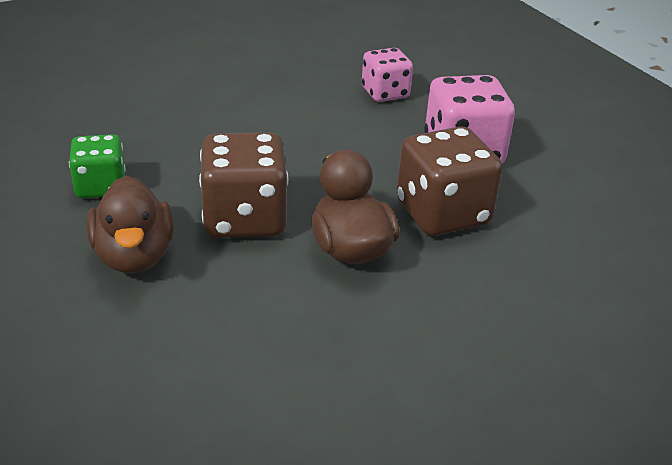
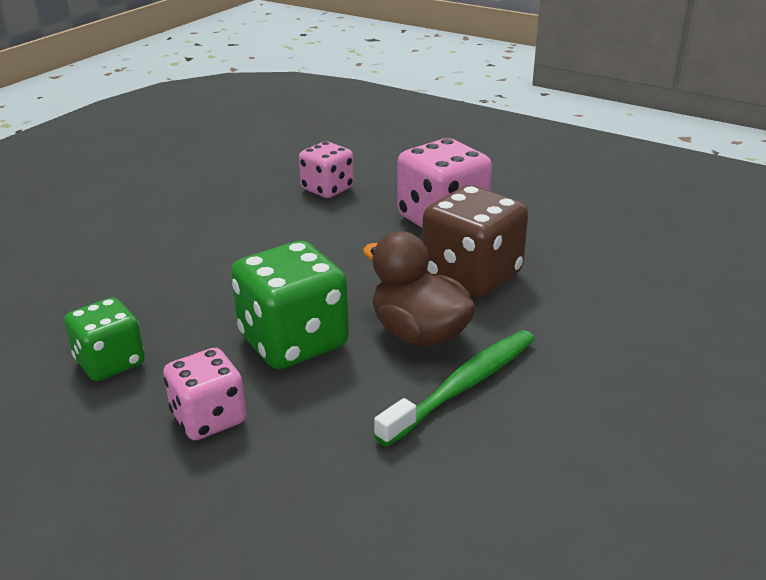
camera: 25 degrees left, 5 degrees down
brown duck [86,176,174,273] -> pink dice [163,348,247,440]
brown dice [199,132,288,238] -> green dice [231,241,349,369]
none -> green toothbrush [374,330,535,447]

